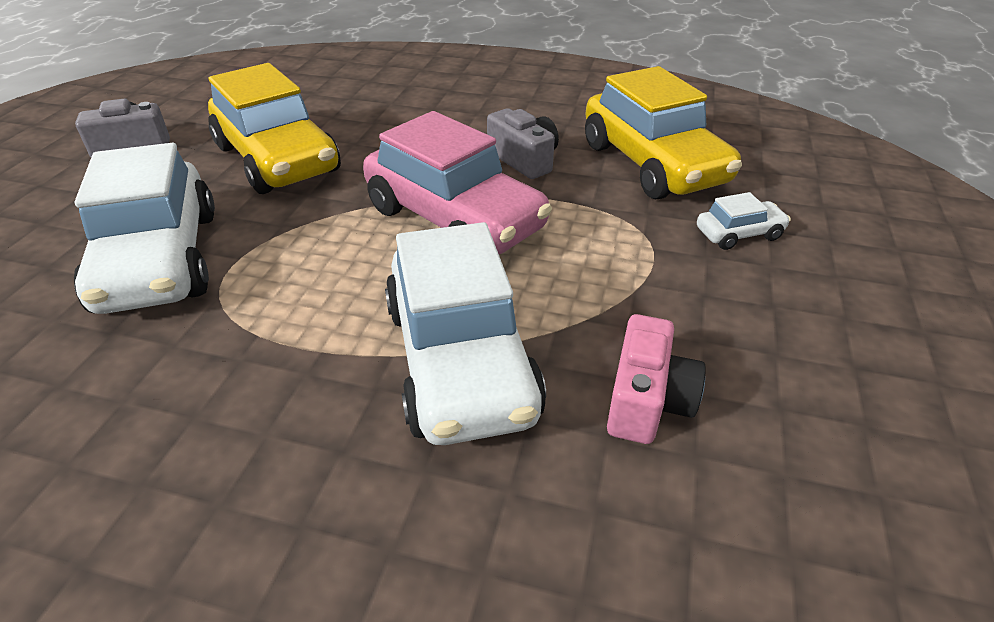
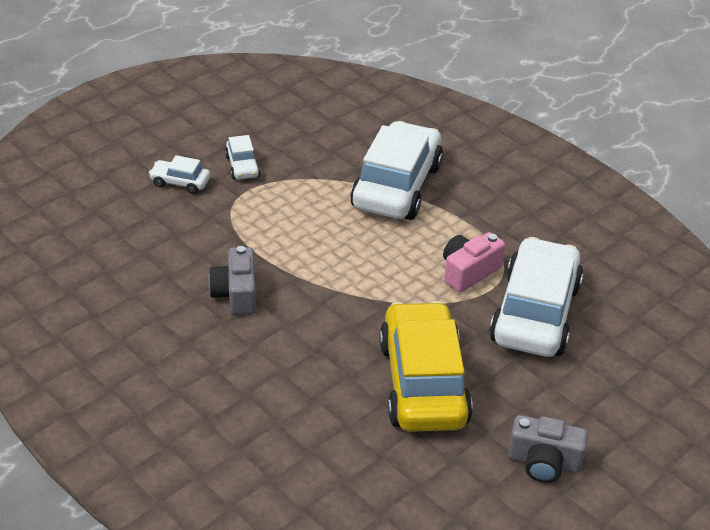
camera: 150 degrees left, 0 degrees up
pink car [363,111,552,254] -> none
yellow car [585,66,742,199] -> none
pink camera [607,314,706,444] -> pink camera moved to [443,232,505,293]
none -> white car [225,135,260,180]

